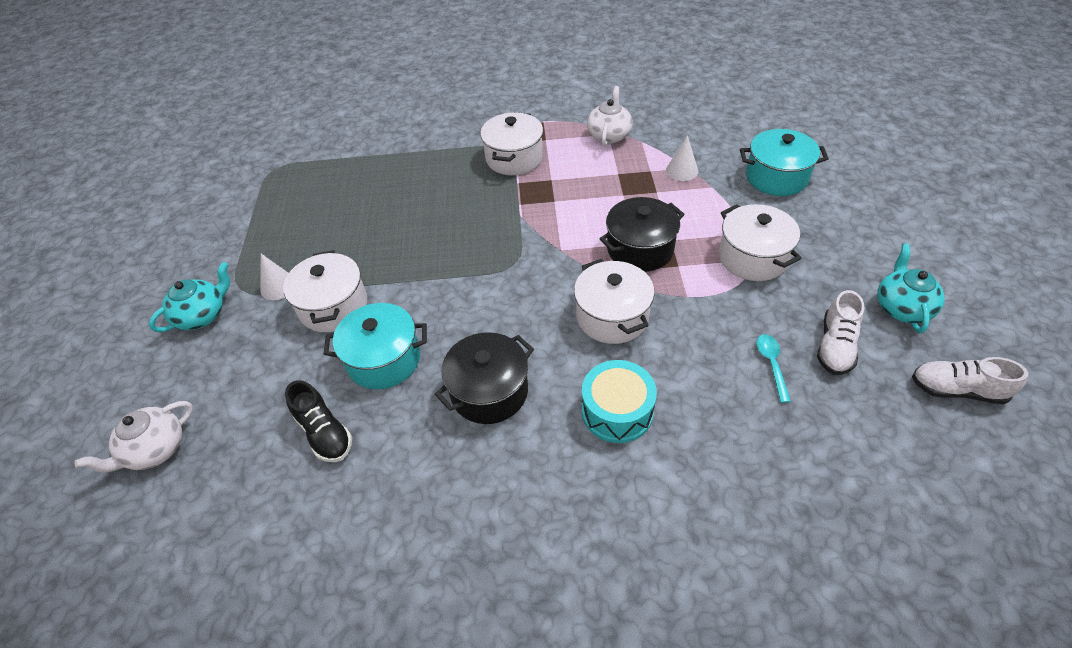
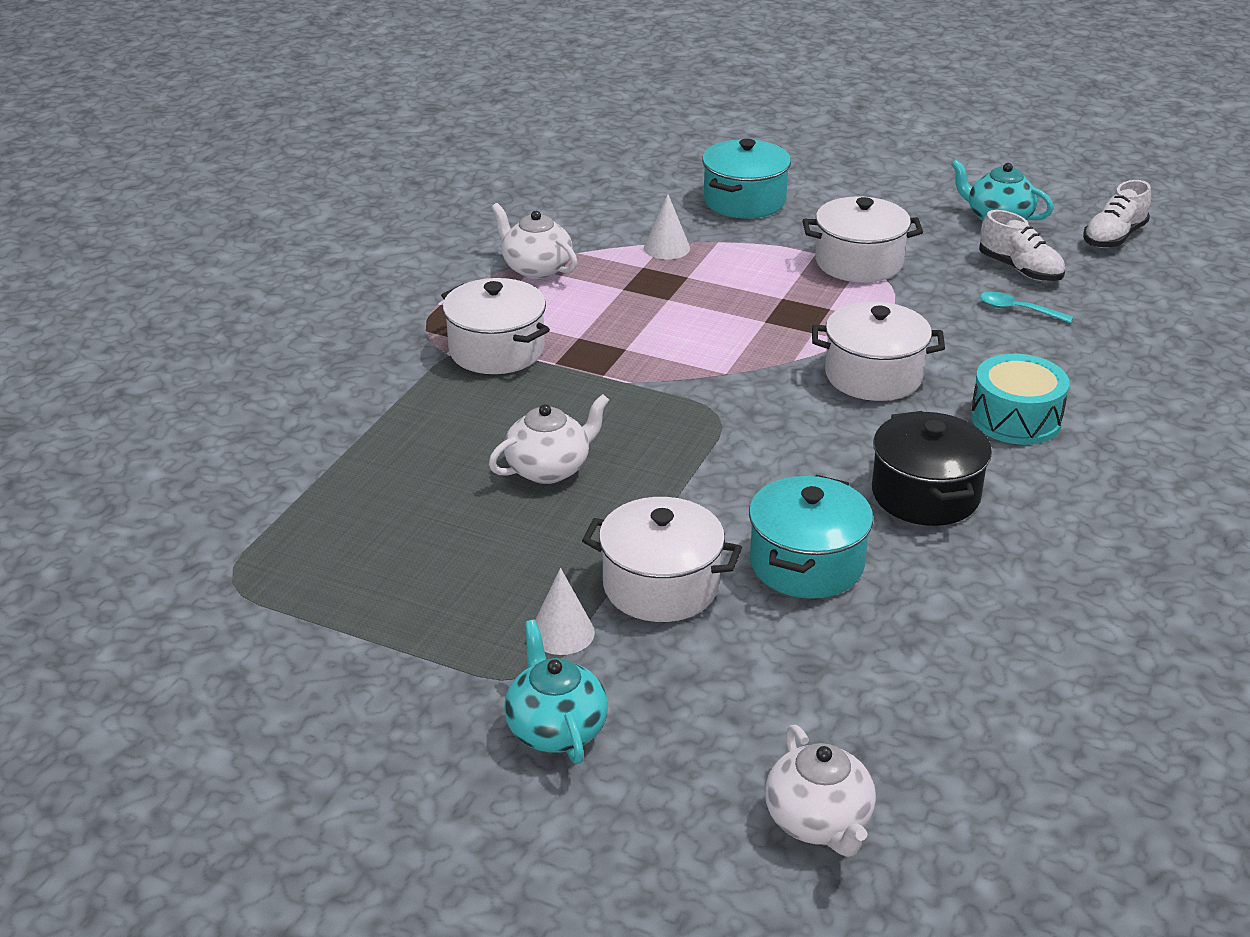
camera: 65 degrees left, 15 degrees down
black shoe [285,380,352,462] -> none
black pot [599,197,685,272] -> none
none -> white teapot [489,394,609,484]

